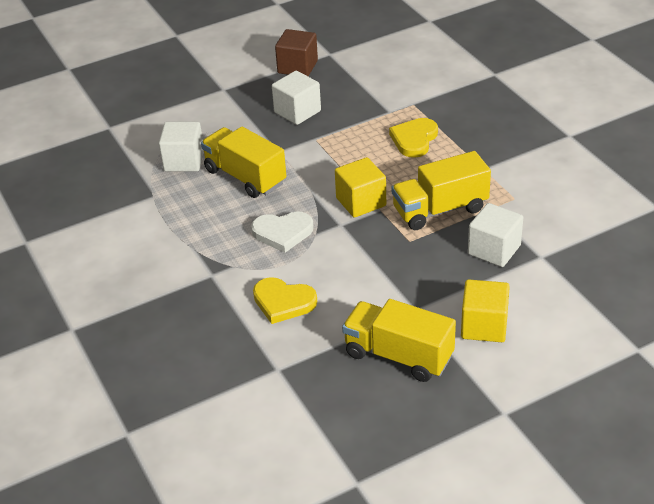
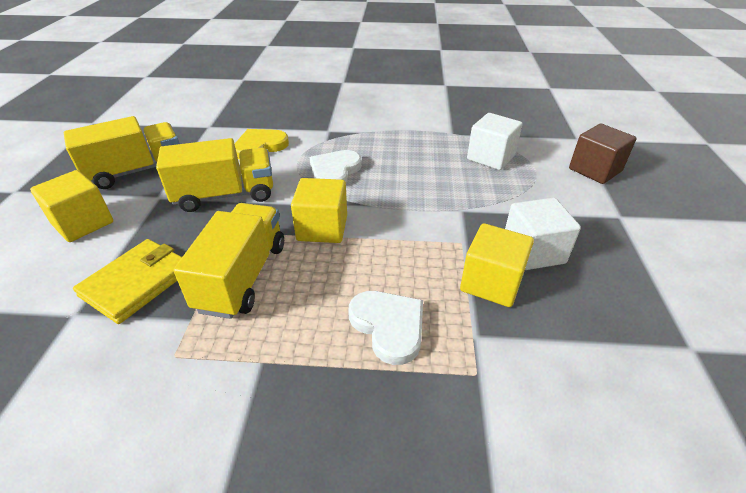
camera: 120 degrees right, 0 degrees up
yellow truck [201,127,286,198] -> yellow truck moved to [156,138,273,212]
brown cube [275,29,318,76] -> brown cube moved to [569,124,636,184]
yellow heart [389,118,438,158] -> white heart [348,291,423,365]
white cube [468,203,523,267] -> yellow wallet [73,239,182,324]
none -> yellow cube [460,223,534,307]

